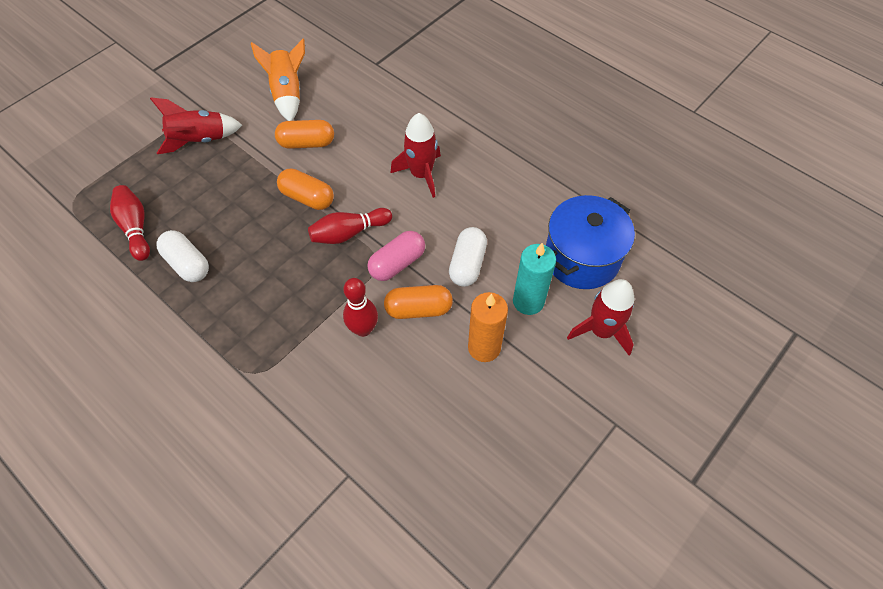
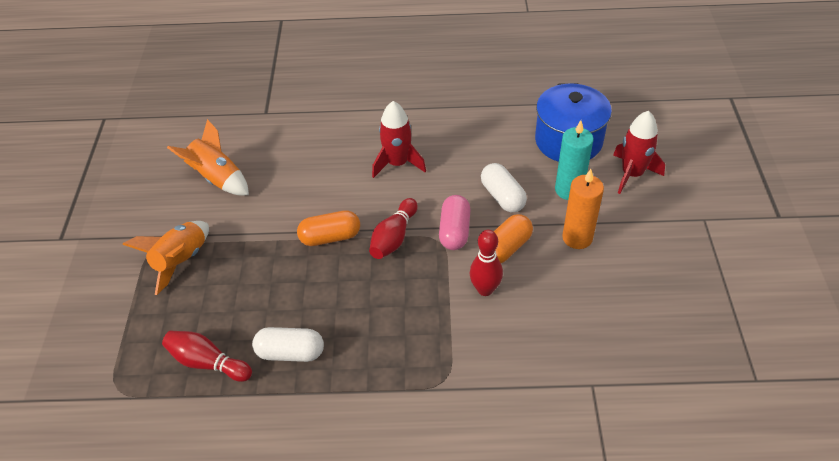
camera: 40 degrees left, 10 degrees down
red rocket [150,97,242,154] -> orange rocket [122,221,209,295]
orange capsule [275,120,334,149] -> none

